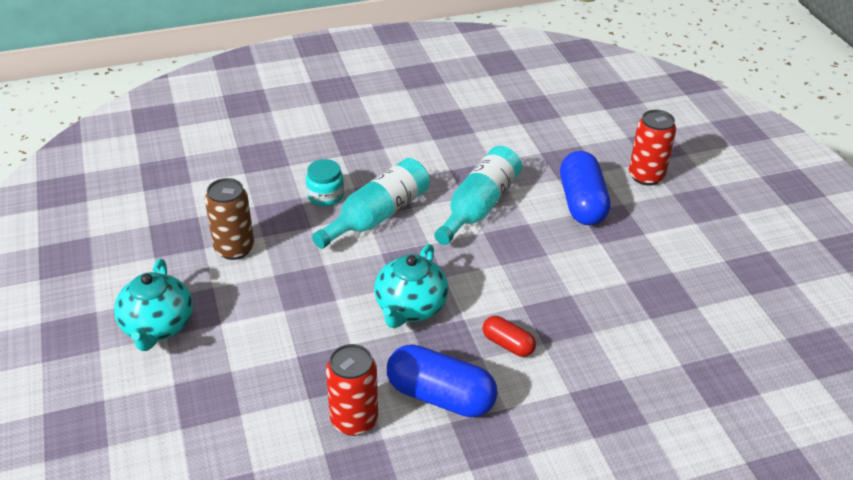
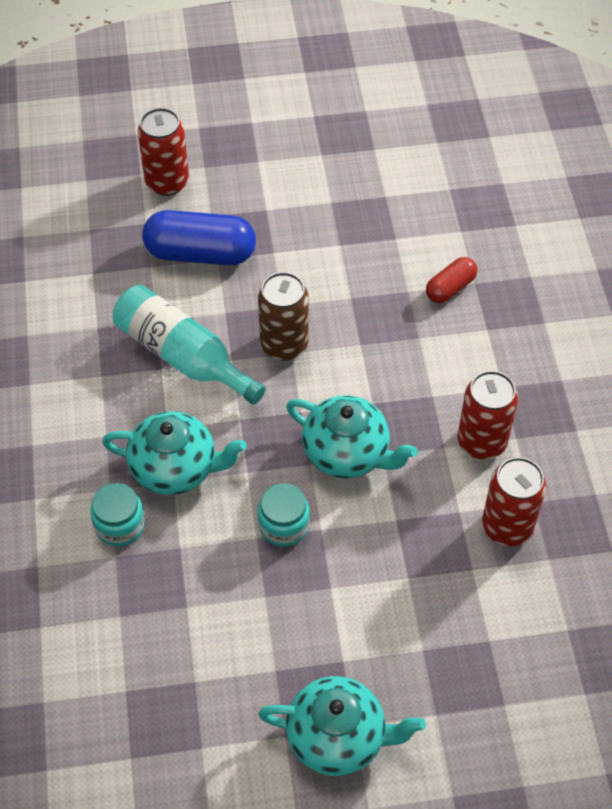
camera: 80 degrees left, 15 degrees up
brown can [205,178,254,260] -> brown can moved to [258,272,308,361]
turquoise bottle [312,158,430,249] -> turquoise teapot [102,411,247,495]
blue capsule [387,345,498,417] -> red can [458,371,518,460]
red capsule [482,316,536,357] -> red capsule moved to [426,257,477,303]
none -> turquoise jar [258,483,310,546]

